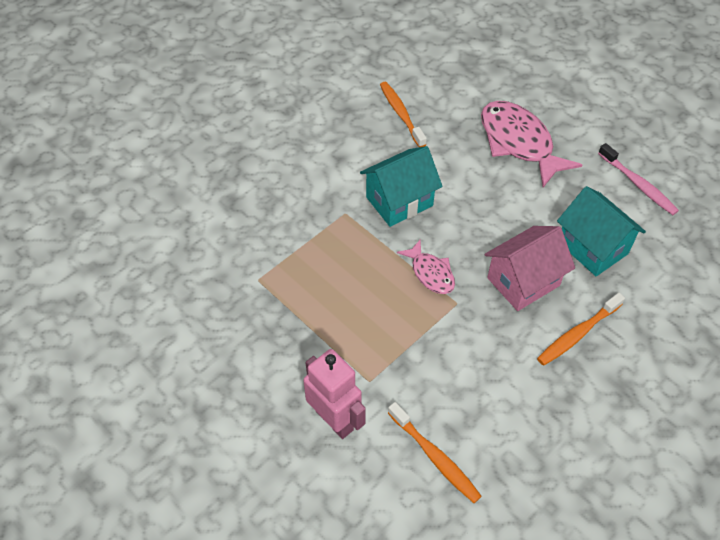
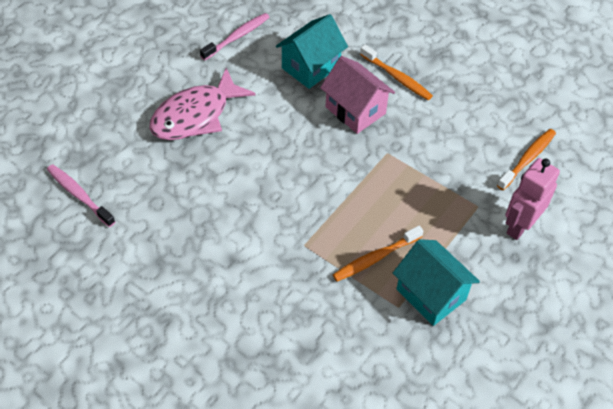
camera: 100 degrees left, 0 degrees up
turquoise house [360,146,443,227] -> turquoise house moved to [393,239,480,326]
orange toothbrush [380,82,427,147] -> orange toothbrush moved to [333,226,423,282]
pink fish [397,240,455,294] -> none
none -> pink toothbrush [47,164,115,227]

